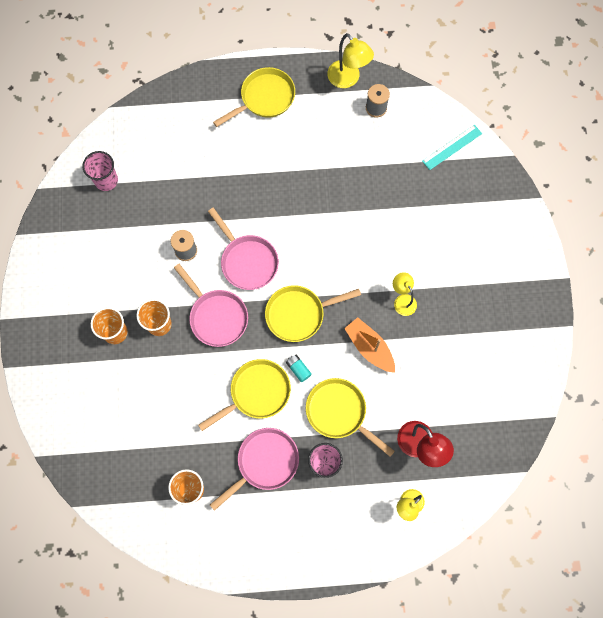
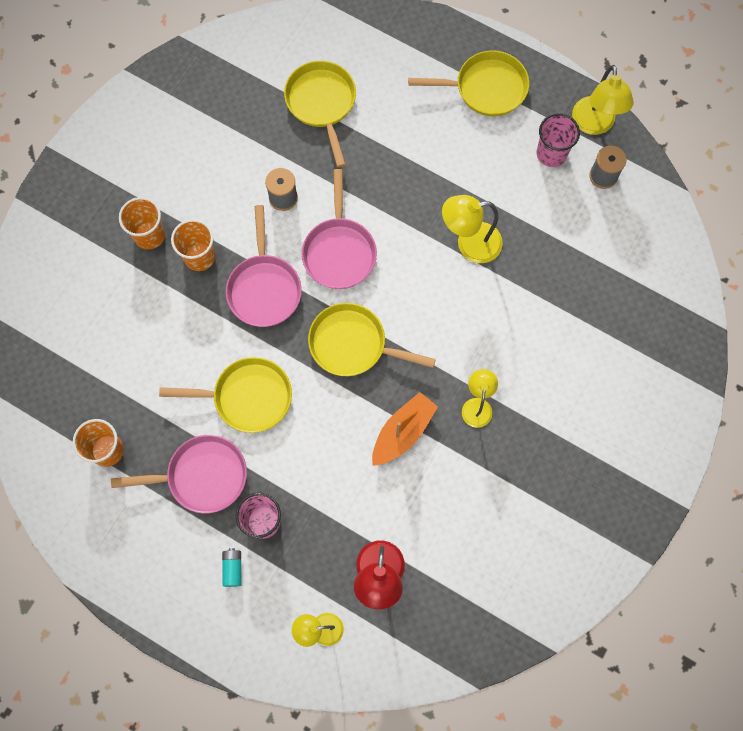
camera: 35 degrees right, 0 degrees up
pink cup [82,151,118,191] -> pink cup moved to [537,113,580,167]
turquoise battery [286,355,312,382] -> turquoise battery moved to [222,548,242,587]
yellow pan [306,378,395,457] -> yellow pan moved to [284,61,356,168]
orange boat [344,317,395,373] -> orange boat turned 45 degrees clockwise [372,392,438,466]
turquoise ruler [422,125,482,170] -> none
none -> yellow lamp [442,195,503,263]

